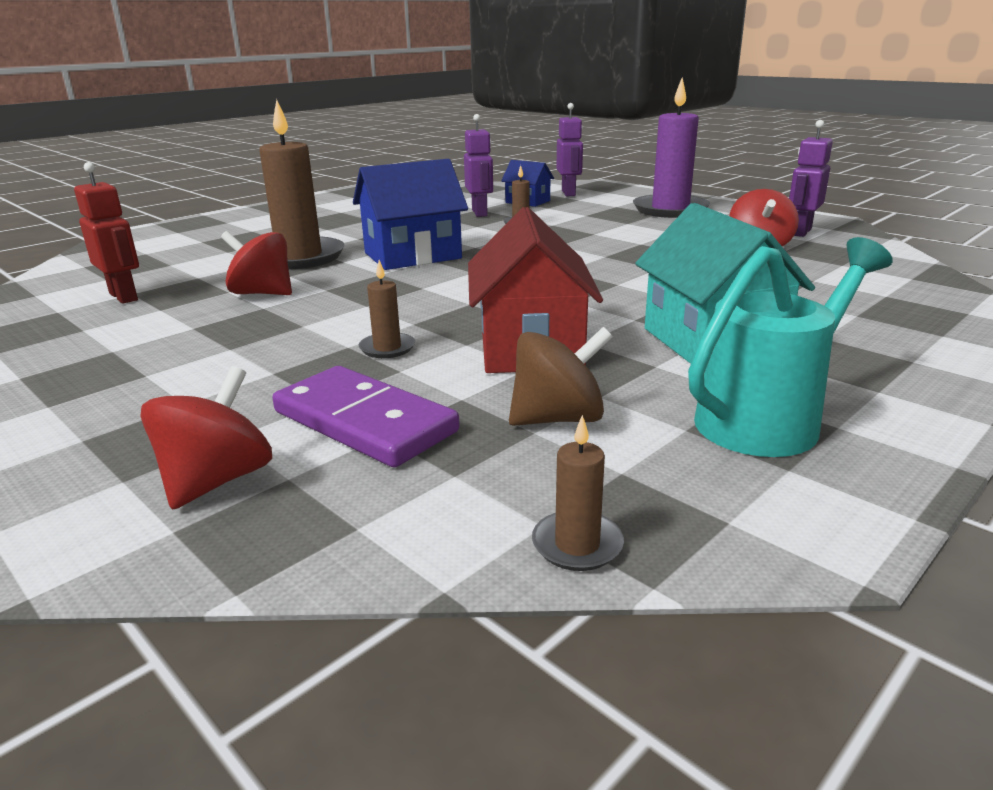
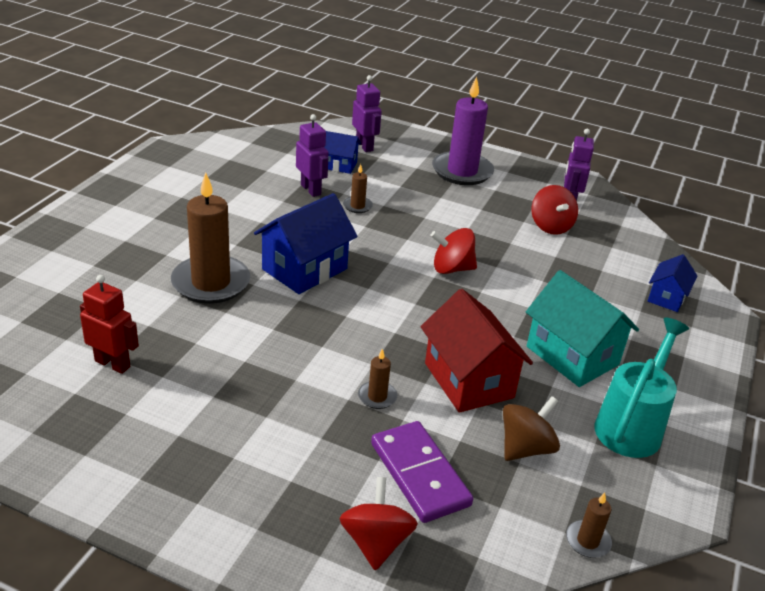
camera: 25 degrees left, 10 degrees up
red spinning top [221,231,292,295] -> red spinning top moved to [430,228,477,274]
purple domino [272,366,460,467] -> purple domino turned 45 degrees clockwise [371,421,473,523]
none -> blue house [648,254,697,312]

